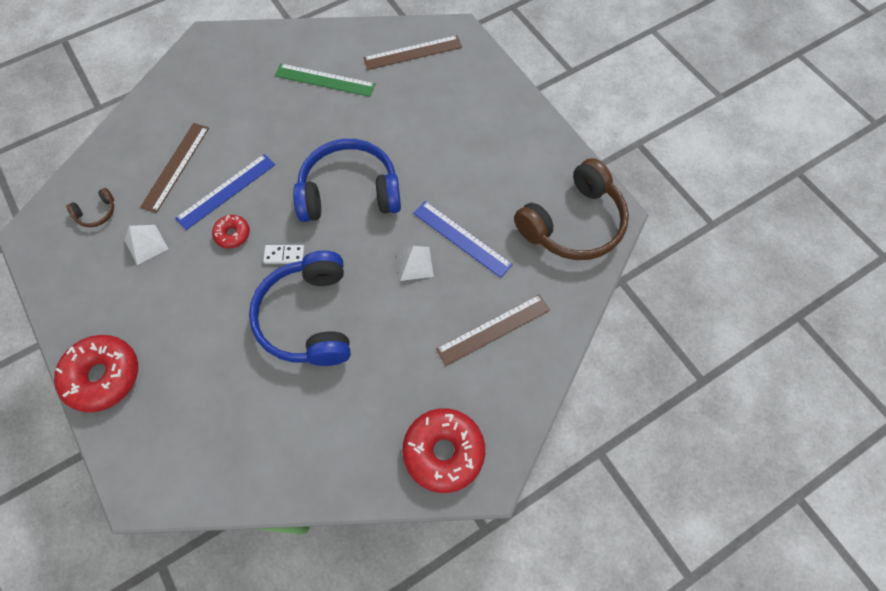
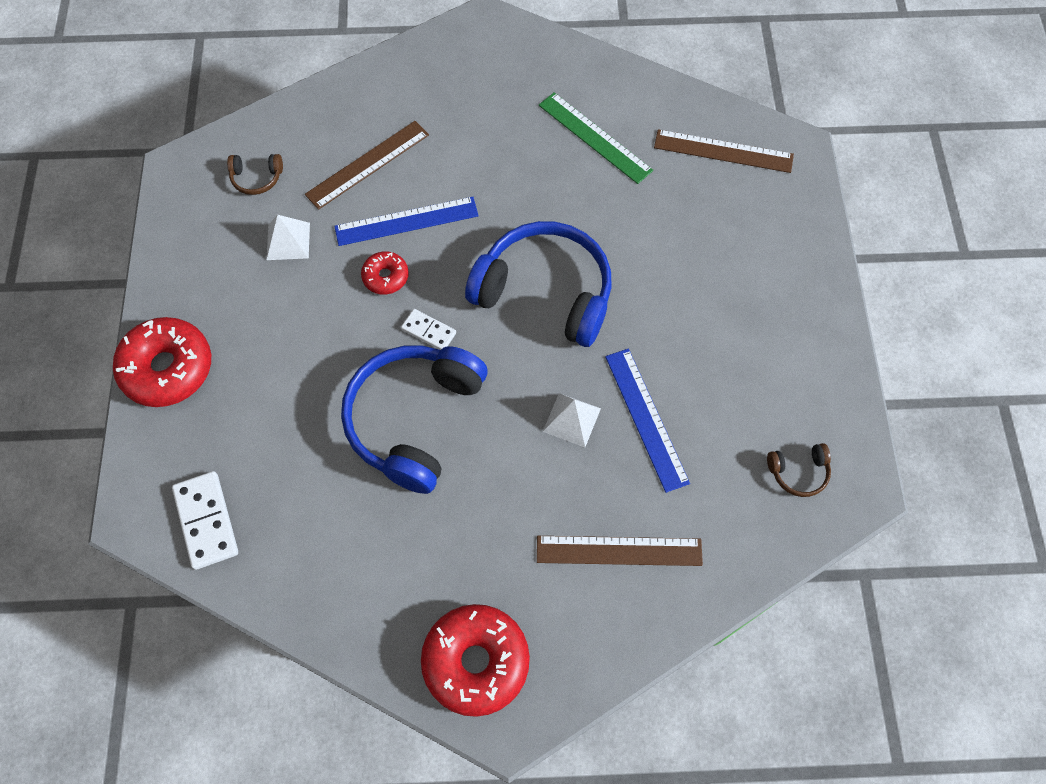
camera: 30 degrees right, 0 degrees up
brown headphones [514,158,629,260] -> brown headphones [767,443,831,497], size x0.41
none -> white domino [172,471,238,570]

